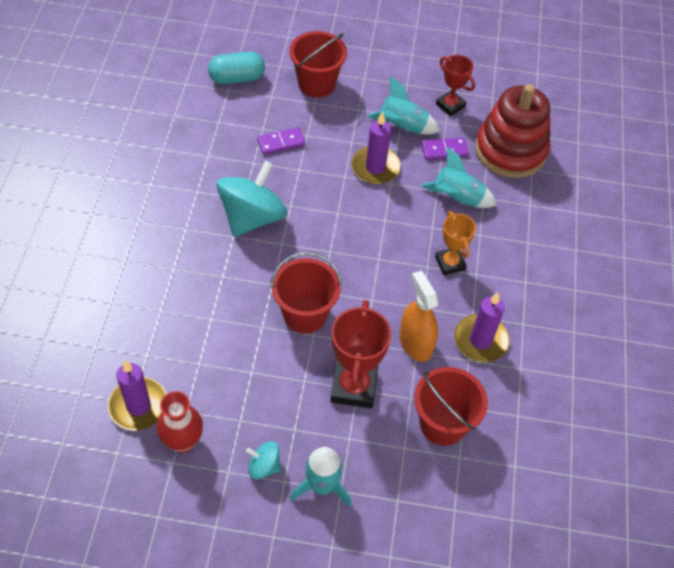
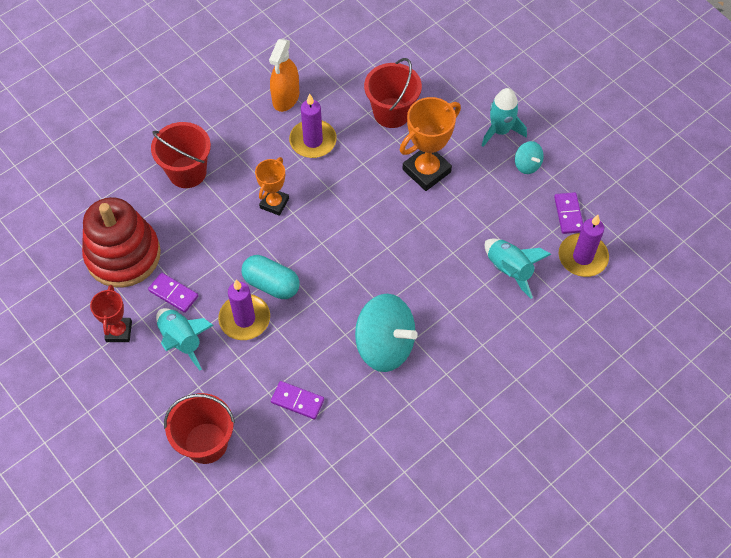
camera: 135 degrees left, 5 degrees up
red vase [157,391,203,453] -> purple domino [554,192,583,234]
turquoise capsule [208,52,265,84] -> turquoise capsule moved to [241,255,300,299]
turquoise spinning top [216,161,287,237] -> turquoise spinning top turned 135 degrees counterclockwise [355,294,418,372]
red bucket [270,252,342,333] -> red bucket moved to [151,122,211,188]
red trophy [331,300,391,408] -> orange trophy [400,97,461,191]
orange spray bottle [400,271,438,362] -> orange spray bottle moved to [269,39,299,112]
turquoise rocket [421,147,497,208] -> turquoise rocket moved to [485,238,551,299]

